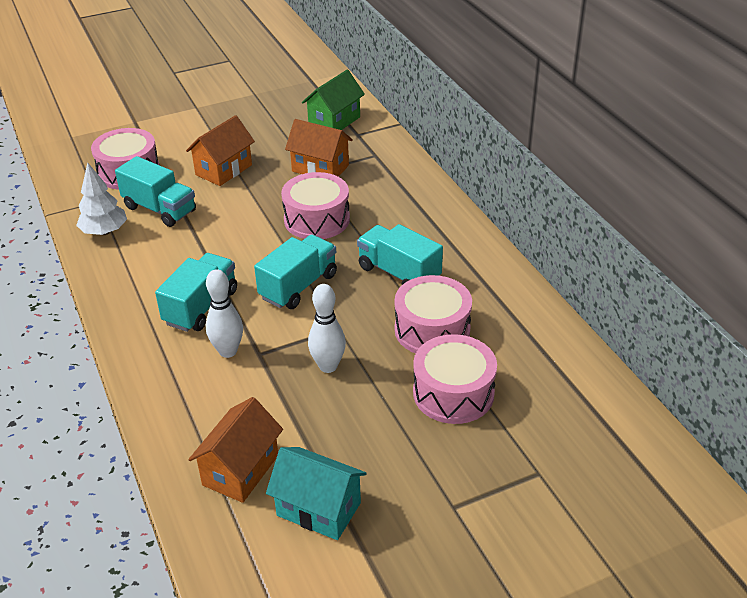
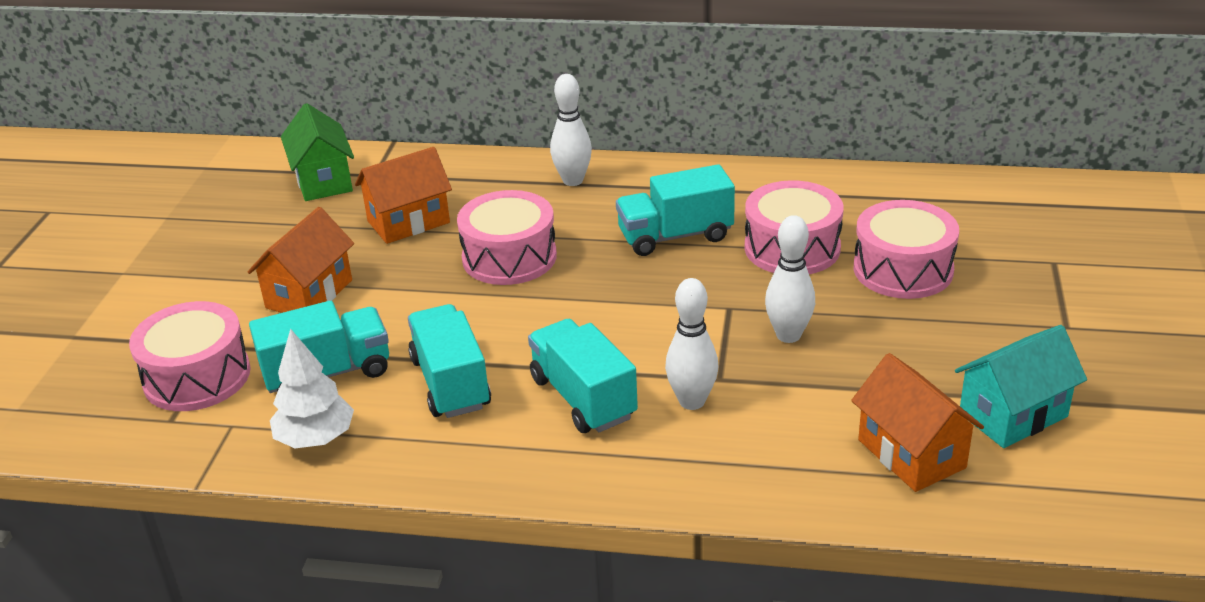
camera: 55 degrees left, 5 degrees down
orange house [186,115,255,186] -> orange house turned 45 degrees clockwise [248,207,354,313]
turquoise truck [254,235,337,309] -> turquoise truck moved to [408,304,491,418]
none -> white bowling pin [550,74,592,186]

